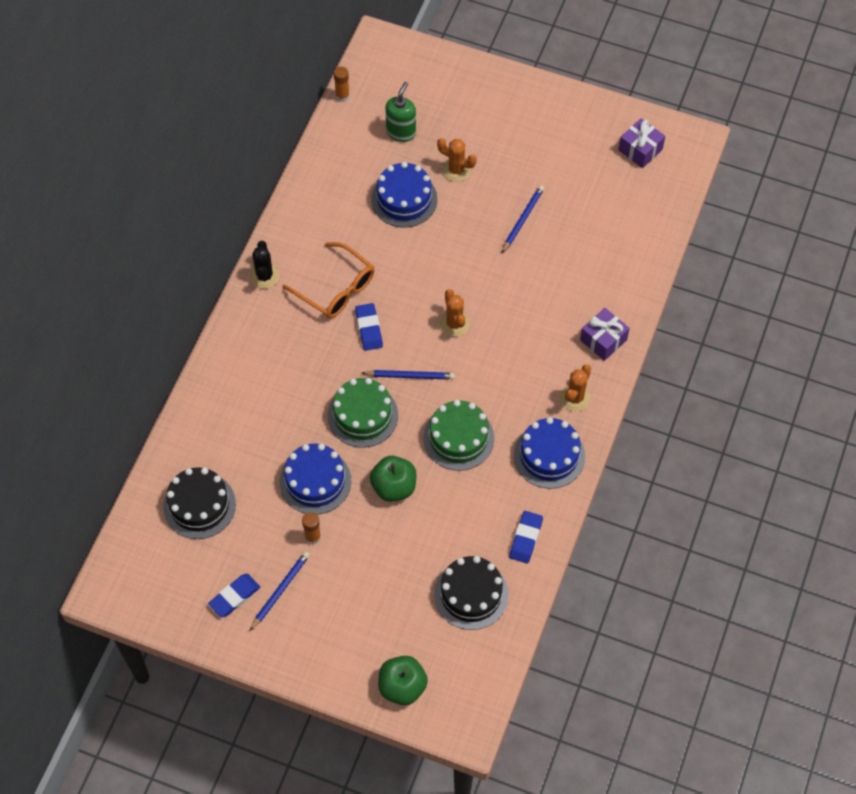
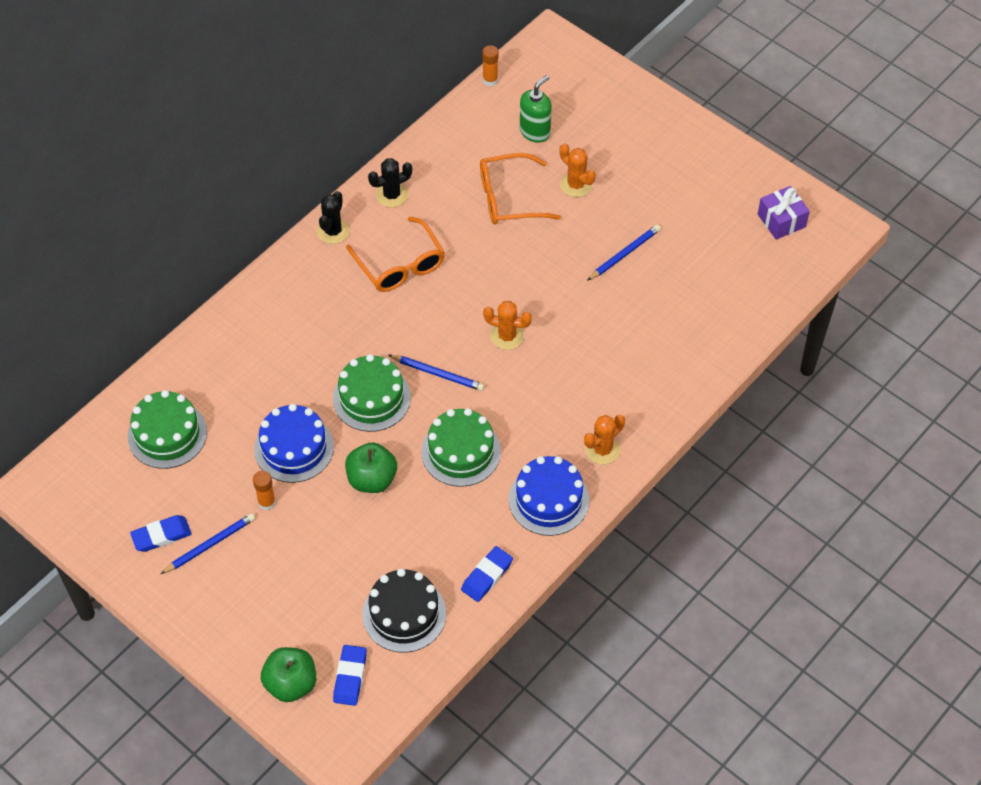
camera: 20 degrees right, 5 degrees down
black cake [163,467,236,539] -> green cake [128,390,207,469]
blue eraser [355,303,383,351] -> blue eraser moved to [333,645,367,706]
blue cake [371,162,437,228] -> orange glasses [480,153,561,224]
orange cactus [440,289,470,337] -> orange cactus turned 75 degrees counterclockwise [483,301,532,350]
purple gift [580,308,630,361] -> none
none -> black cactus [368,158,412,207]

